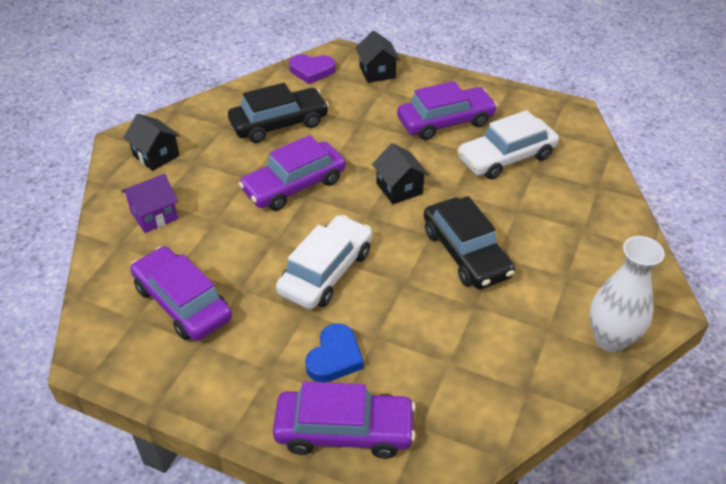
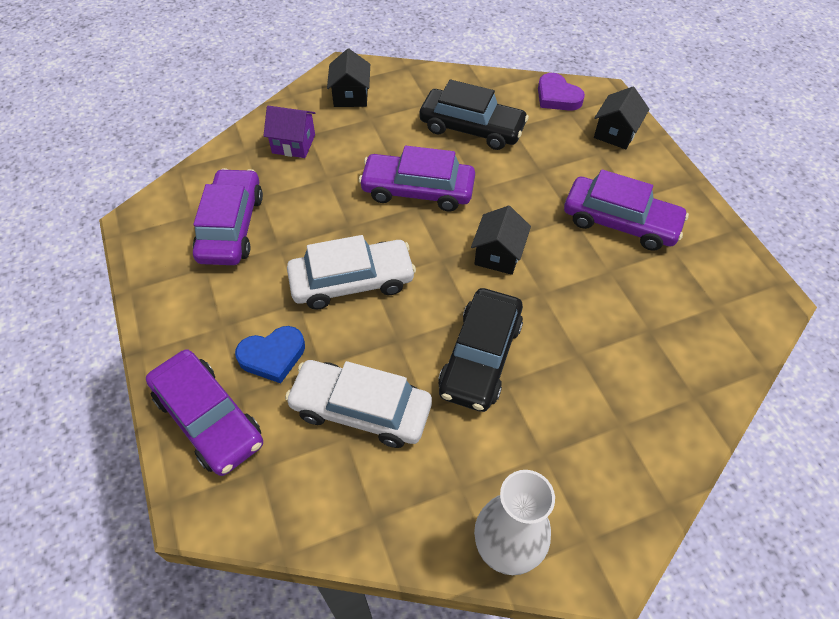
camera: 45 degrees right, 10 degrees up
white car [457,110,559,180] -> white car moved to [285,360,432,448]

